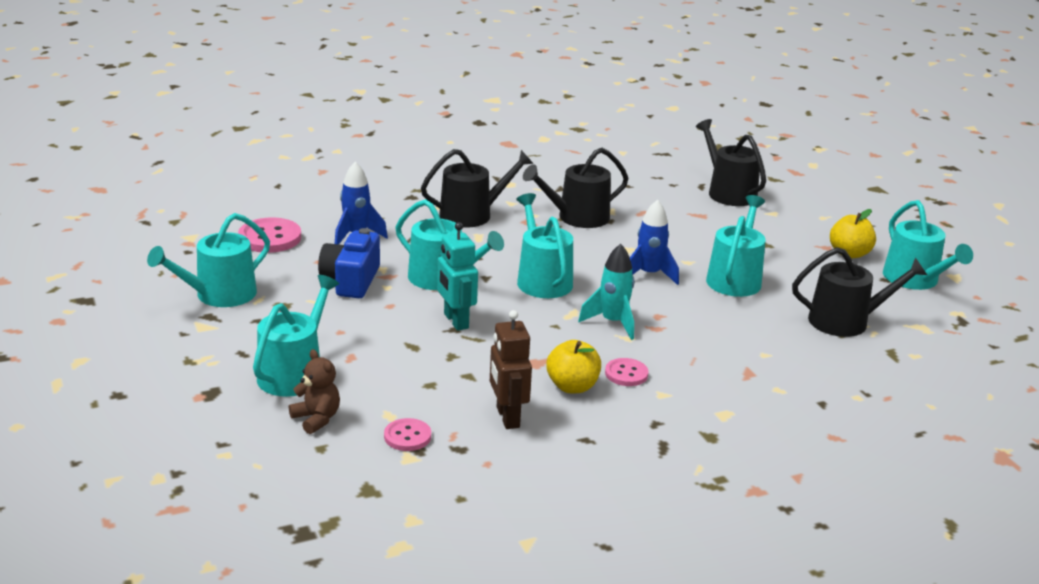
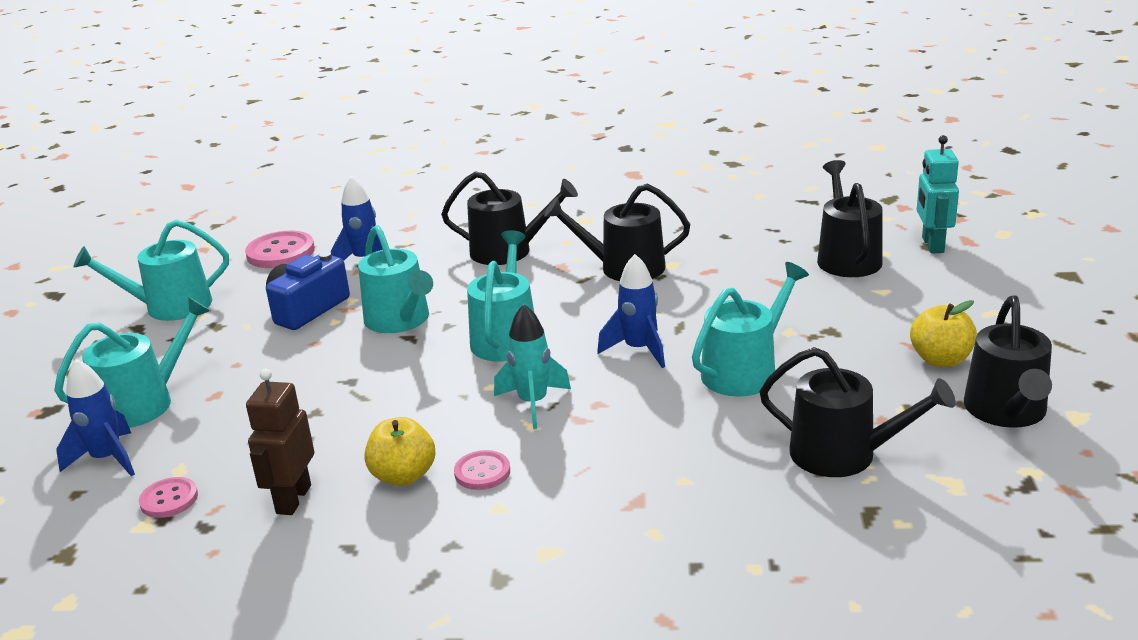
camera: 30 degrees right, 0 degrees up
brown teddy bear [289,349,340,434] -> blue rocket [56,359,135,476]
turquoise robot [437,222,478,331] -> turquoise robot moved to [917,135,959,254]
turquoise watering can [883,200,973,290] -> black watering can [964,296,1052,428]

